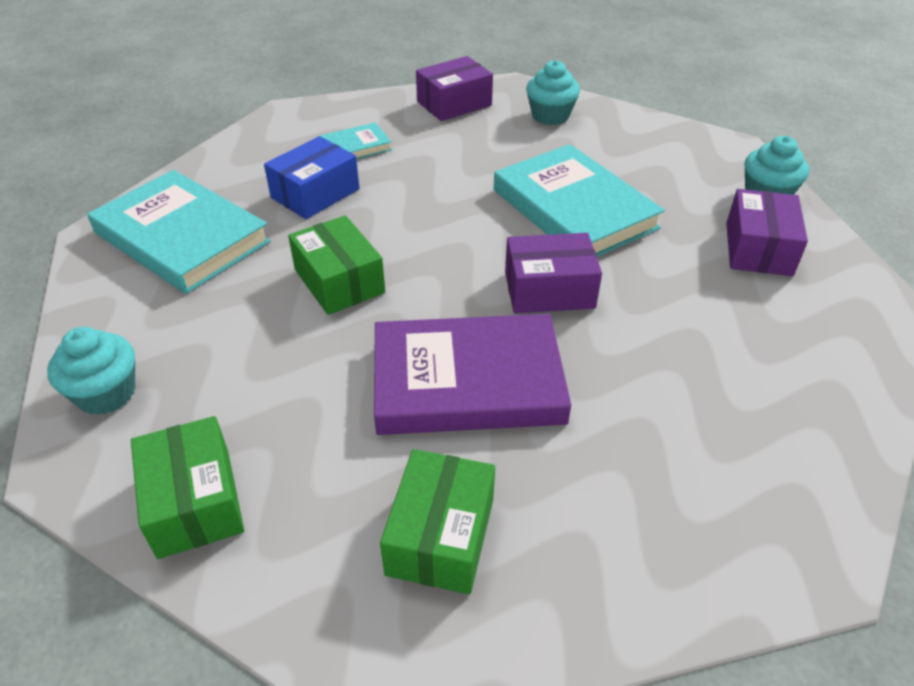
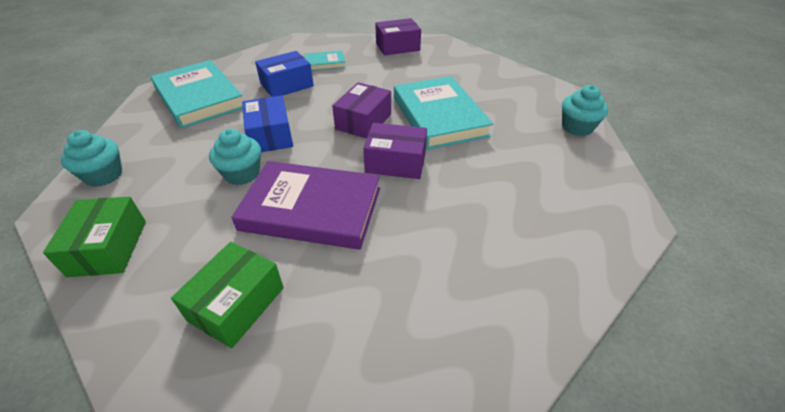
camera: 15 degrees right, 0 degrees up
green box [288,215,385,315] -> blue box [242,95,293,152]
turquoise cupcake [526,60,580,125] -> turquoise cupcake moved to [209,129,261,185]
purple box [726,189,808,276] -> purple box moved to [332,82,391,139]

